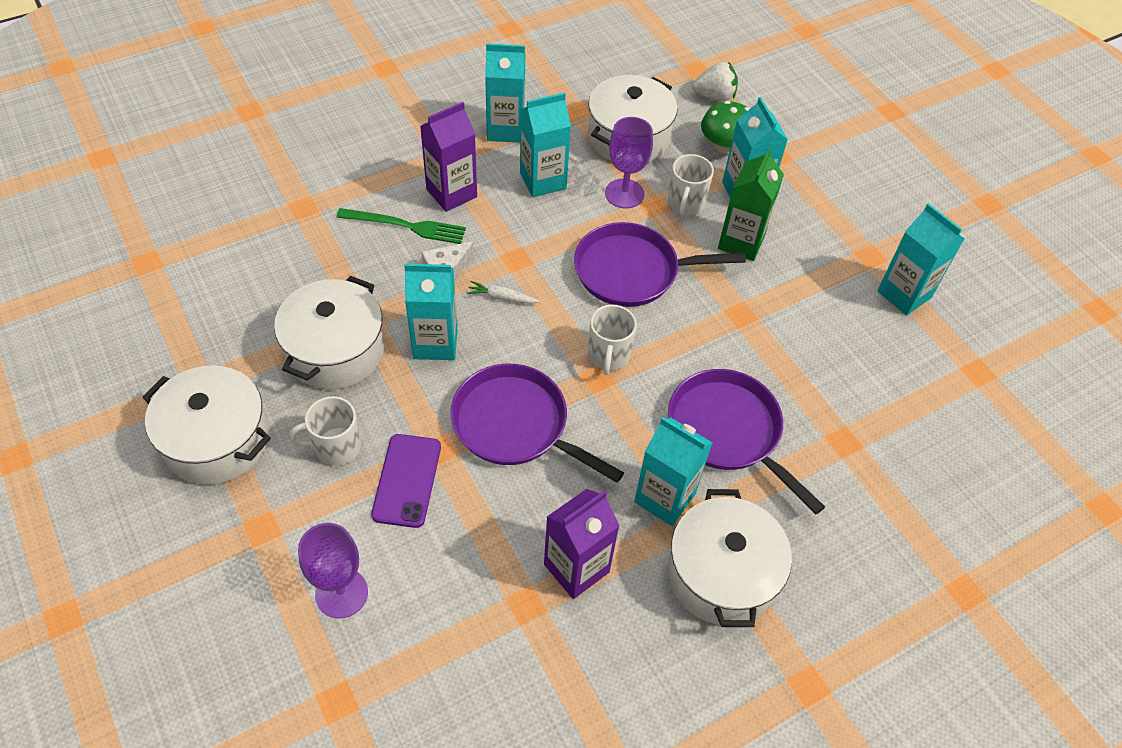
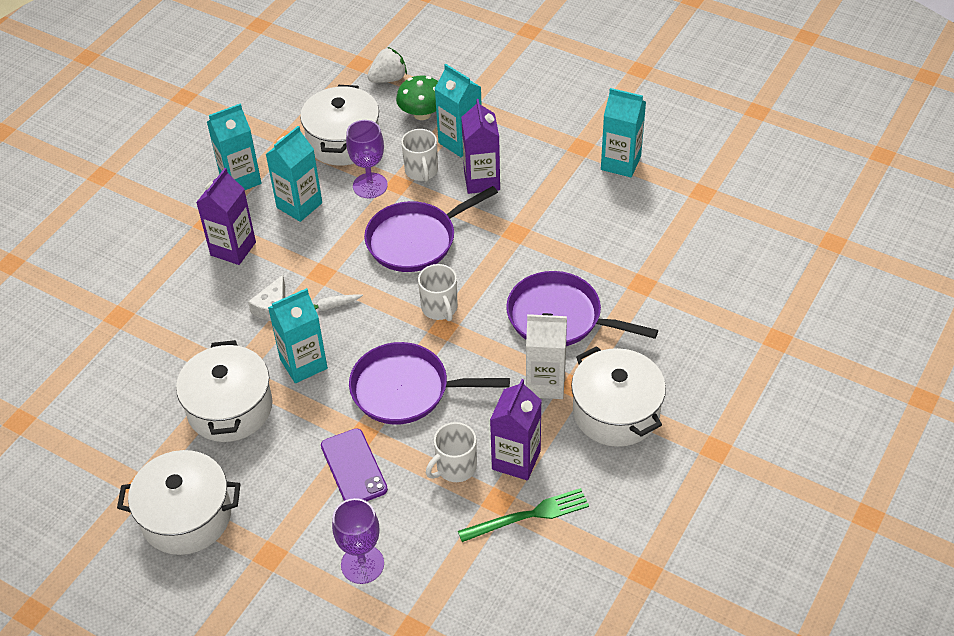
camera: 25 degrees left, 5 degrees down
white mug [289,396,361,465] -> white mug moved to [426,422,477,482]
green fork [336,208,466,244] -> green fork moved to [458,488,589,542]
turquoise carton [634,417,712,526] -> white carton [526,313,567,399]
green carton [718,148,784,261] -> purple carton [461,99,500,194]

